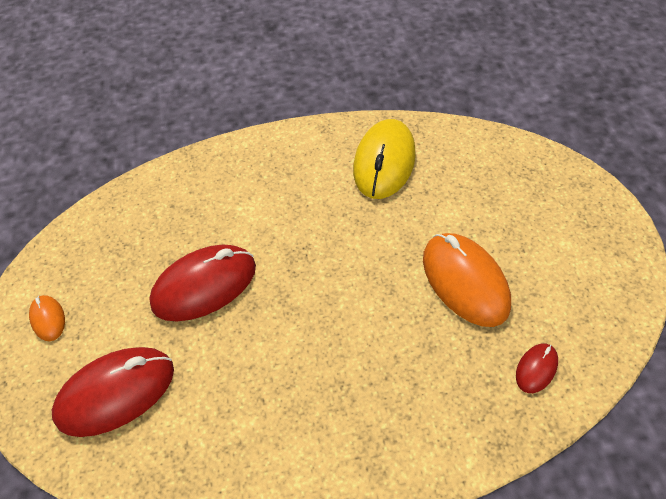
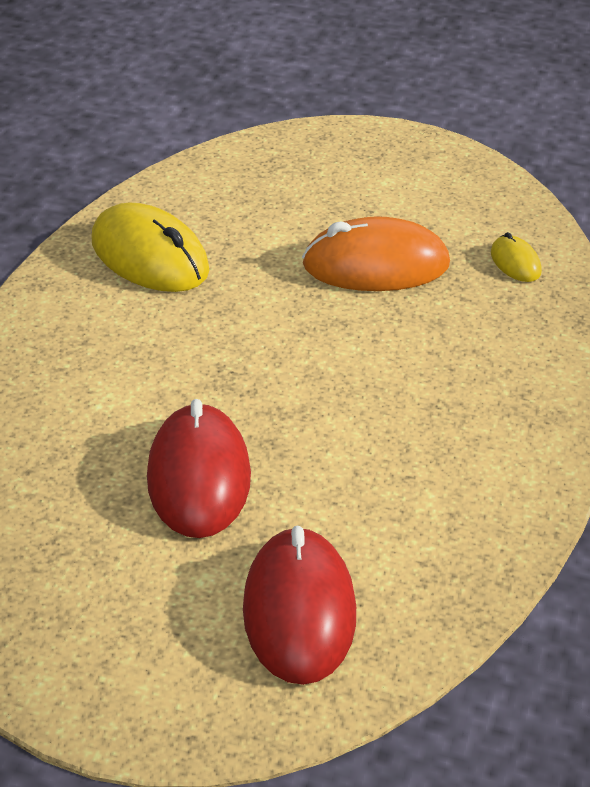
camera: 65 degrees left, 15 degrees down
orange mouse [29,295,65,341] -> none
red mouse [516,344,558,393] -> yellow mouse [491,232,542,282]

